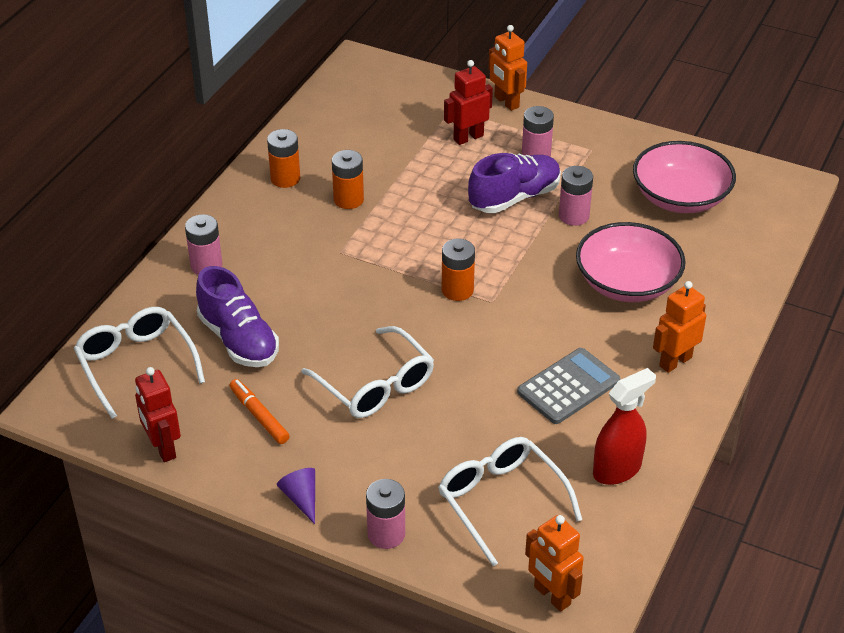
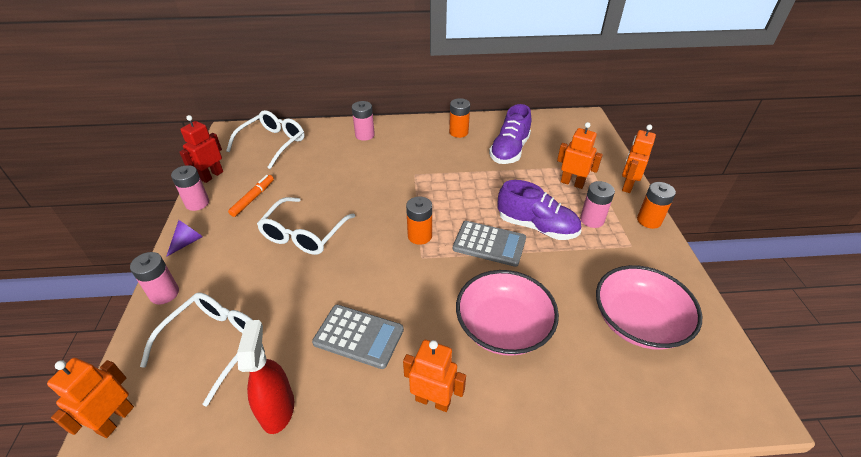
camera: 60 degrees right, 0 degrees up
purple shoe [196,266,279,367] -> purple shoe moved to [489,104,531,164]
orange battery [332,150,364,209] -> orange battery moved to [637,182,676,229]
red robot [444,60,493,145] -> orange robot [557,122,603,189]
pink battery [559,166,593,226] -> pink battery moved to [171,165,209,211]
red spray bottle [593,368,656,485] -> red spray bottle turned 120 degrees counterclockwise [237,320,294,434]
none -> grey calculator [453,221,526,267]

